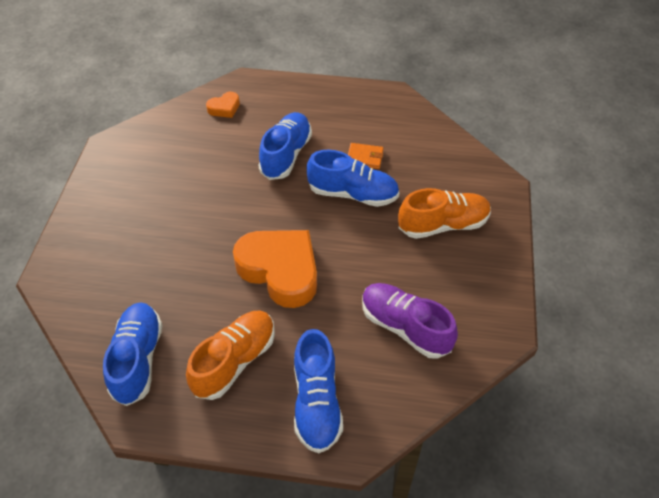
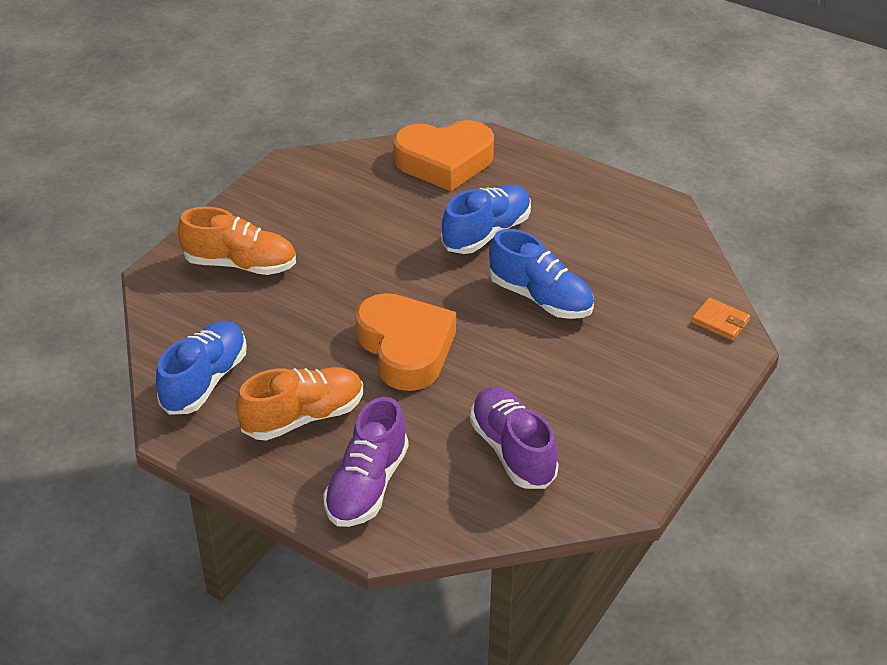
camera: 25 degrees right, 10 degrees down
orange heart [206,92,240,118] -> orange heart [393,120,494,191], size x2.25
blue shoe [294,329,343,453] -> purple shoe [323,397,409,527]
orange wallet [348,143,384,169] -> orange wallet moved to [691,298,750,341]
orange shoe [398,188,491,239] -> orange shoe moved to [178,207,296,275]

